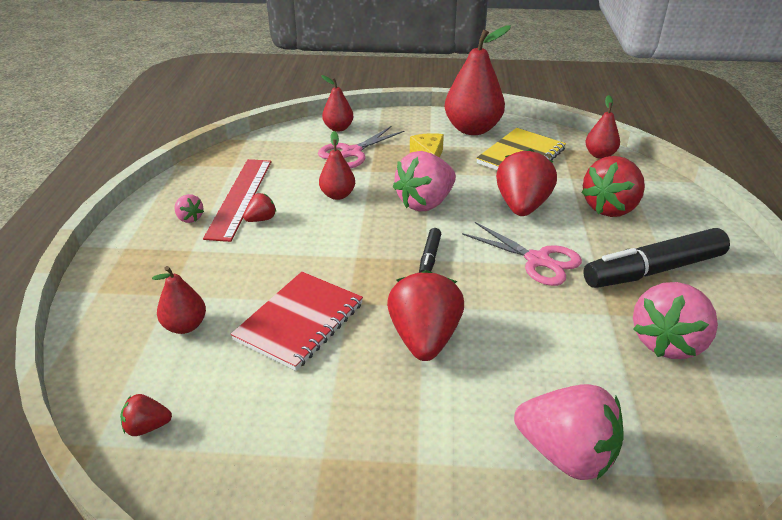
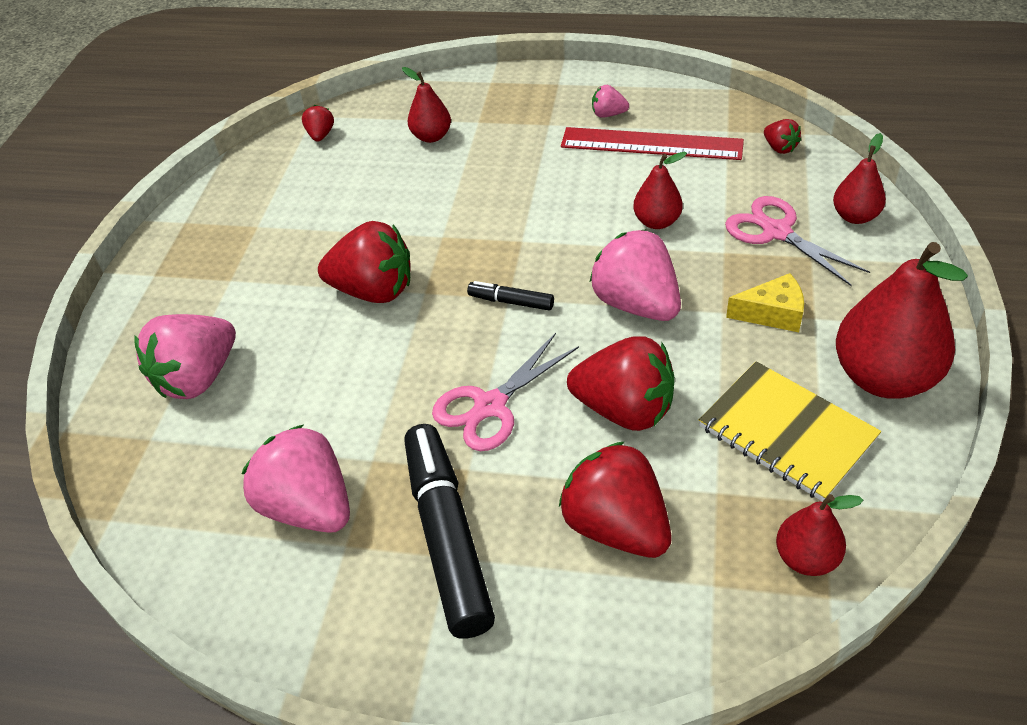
camera: 100 degrees right, 10 degrees up
pink strawberry [174,194,204,223] -> pink strawberry turned 45 degrees clockwise [592,85,629,118]
red notebook [231,272,363,371] -> none
red strawberry [243,193,276,222] -> red strawberry moved to [764,119,801,154]

